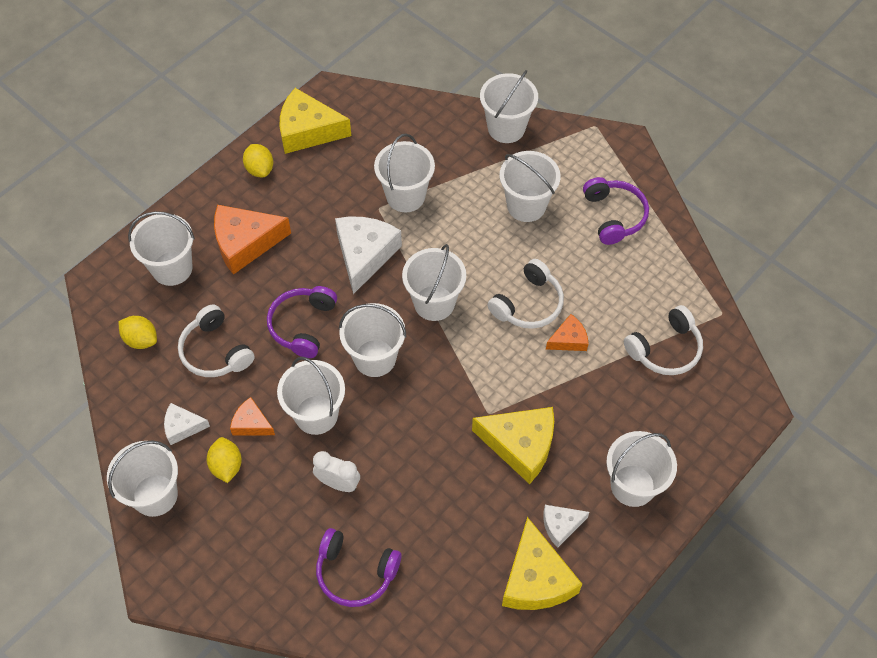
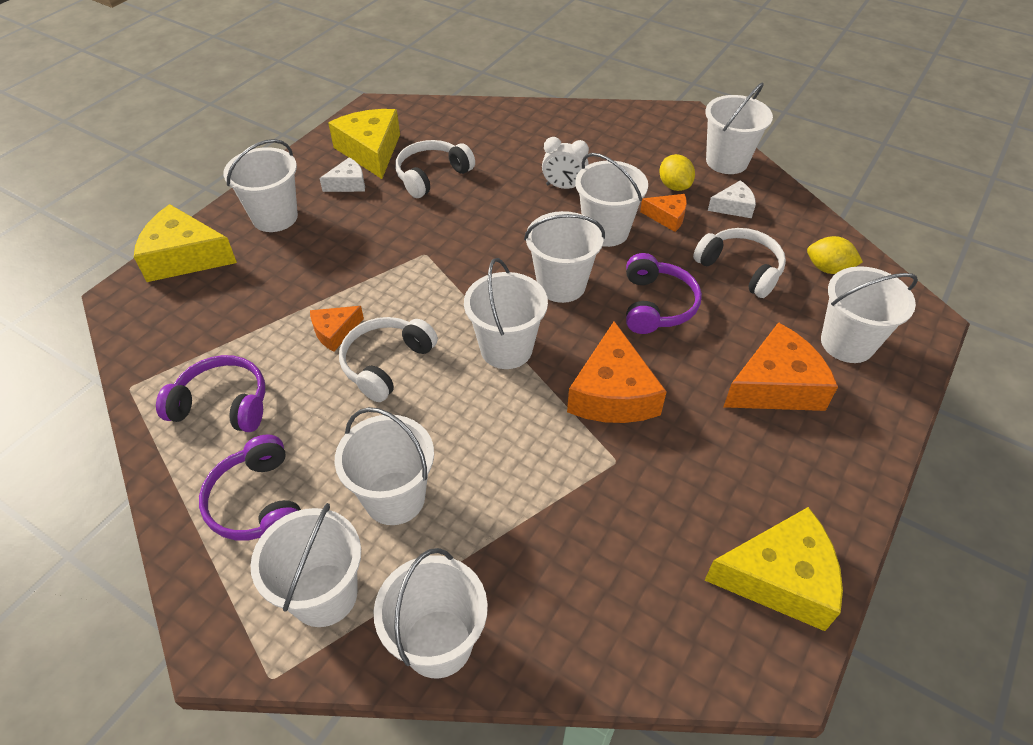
camera: 170 degrees right, 10 degrees down
yellow lemon [243,144,273,177] -> none
purple headphones [316,528,401,607] -> purple headphones moved to [156,355,265,432]
white cheese [335,216,402,294] -> orange cheese [567,321,667,423]
white bucket [374,134,435,212] -> white bucket moved to [250,503,361,627]
yellow cheese [472,407,554,484] -> yellow cheese moved to [134,204,237,282]
white headphones [624,305,703,375] -> white headphones moved to [395,140,475,198]

